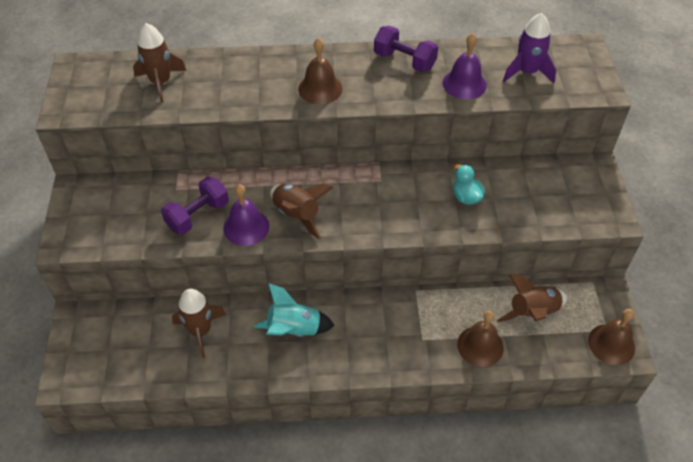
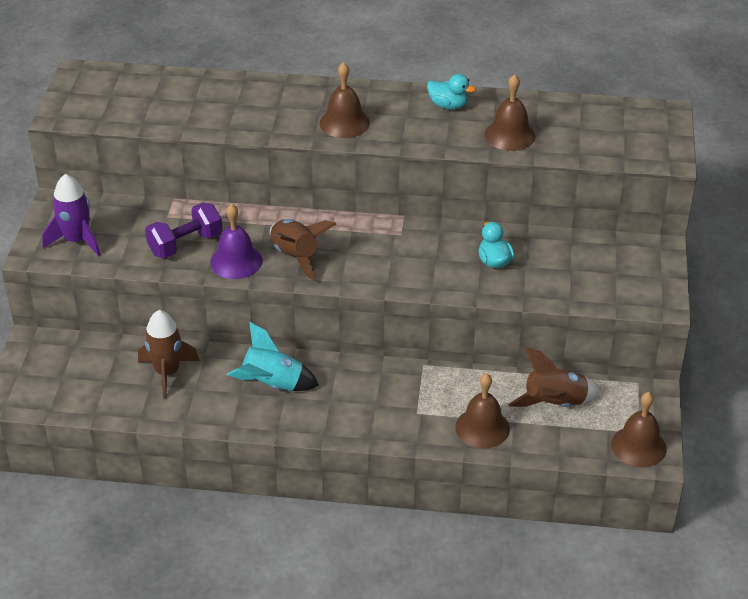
camera: 10 degrees right, 10 degrees down
brown rocket [133,23,187,103] -> none
purple dumbbell [374,26,438,72] -> turquoise duck [427,74,476,109]
purple bell [443,33,487,99] -> brown bell [485,74,536,151]
purple rocket [503,13,556,83] -> purple rocket moved to [42,174,101,256]

